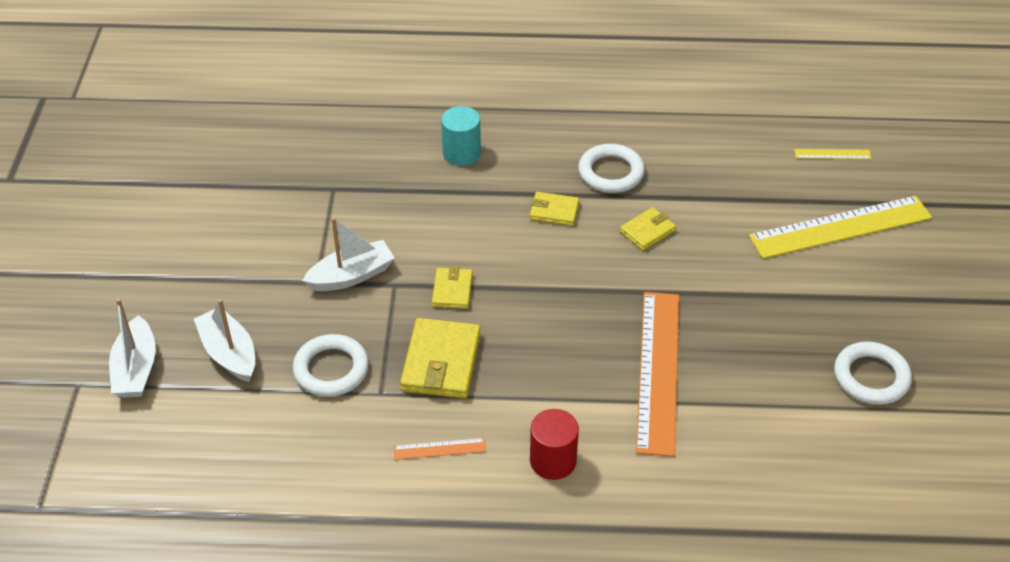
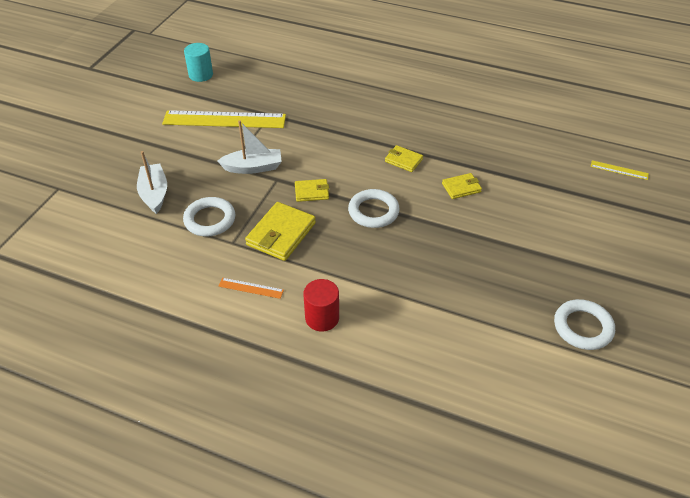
camera: 20 degrees right, 0 degrees up
white boat [109,298,156,398] -> none
yellow wallet [432,266,473,309] -> yellow wallet turned 60 degrees clockwise [295,179,329,202]
turquoise cylinder [441,106,481,166] -> turquoise cylinder moved to [184,43,213,82]
white ring [578,144,645,193] -> white ring moved to [348,189,400,228]
orange ruler [636,292,679,457] -> none
yellow ruler [749,196,932,259] -> yellow ruler moved to [162,110,286,128]

